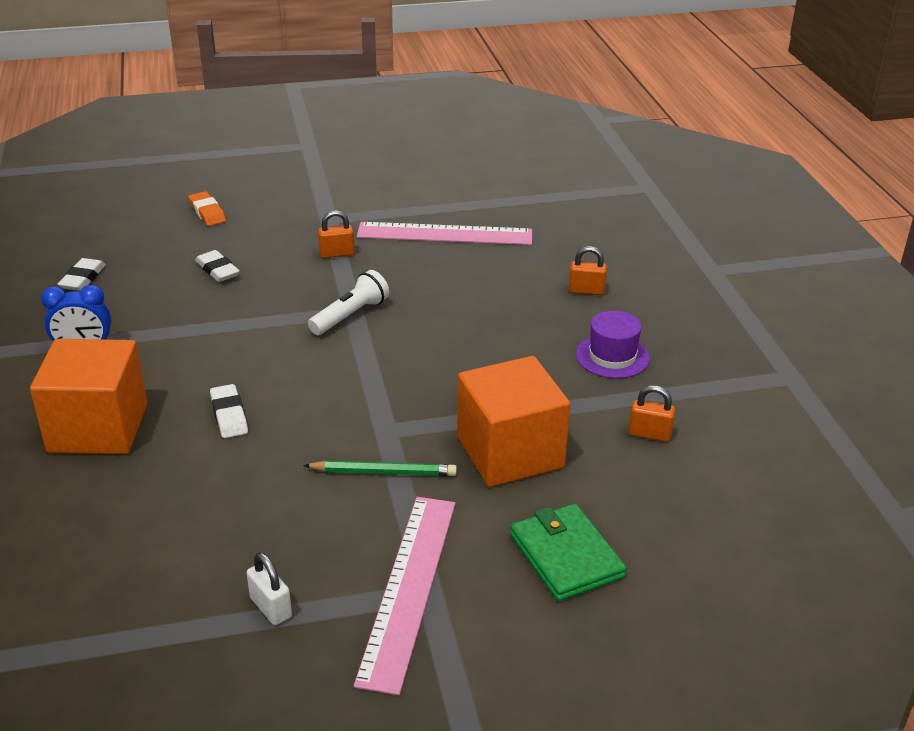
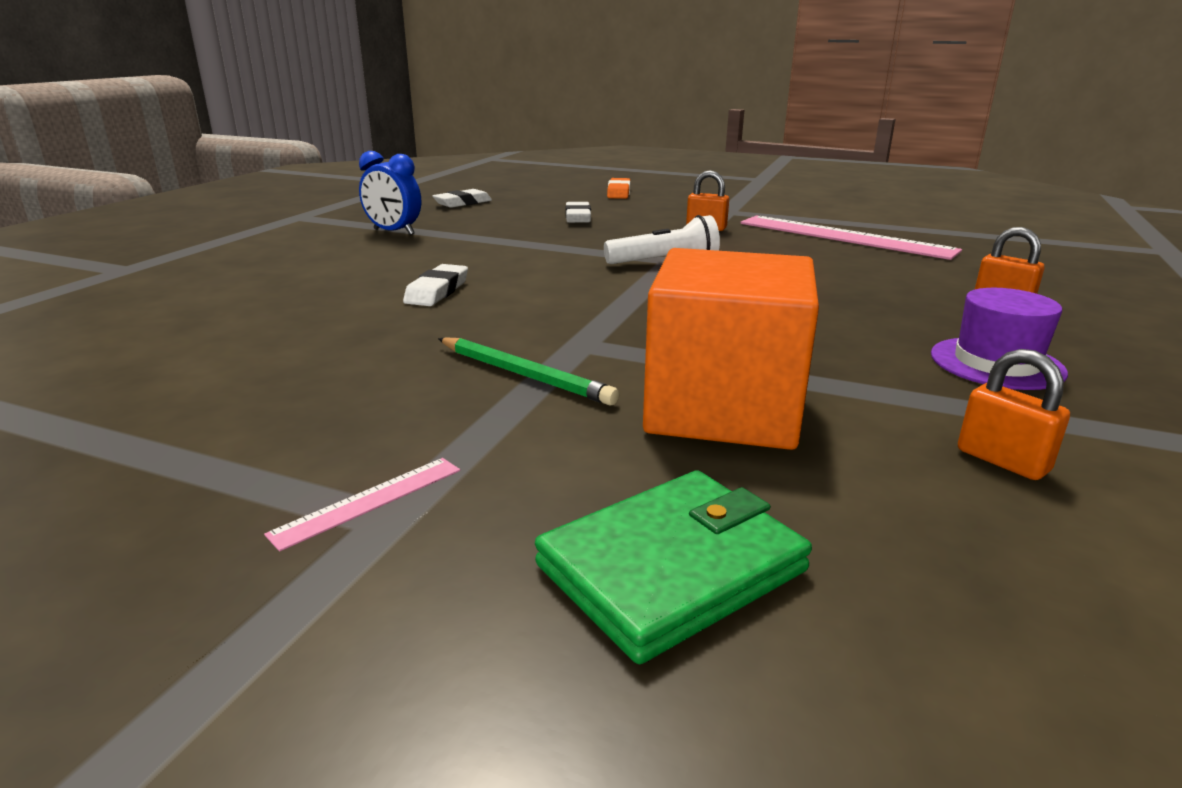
camera: 35 degrees right, 10 degrees down
orange cube [30,339,147,454] -> none
white padlock [247,552,292,625] -> none
pink ruler [354,497,456,695] -> pink ruler [264,458,460,551], size x0.41
green wallet [510,504,627,601] -> green wallet turned 45 degrees clockwise [535,470,812,664]

